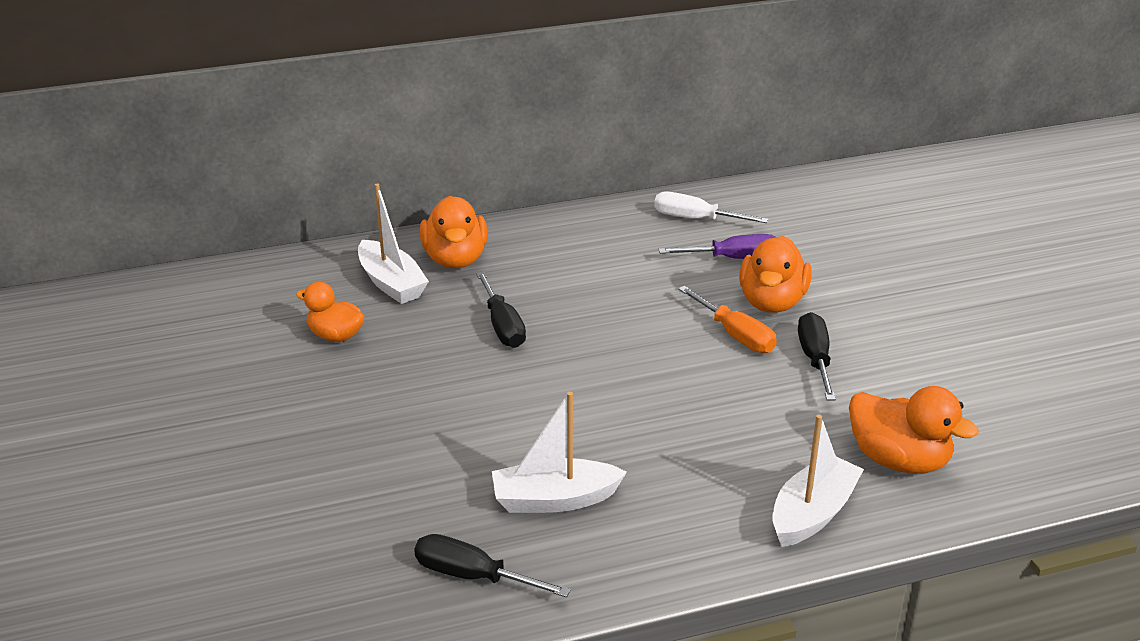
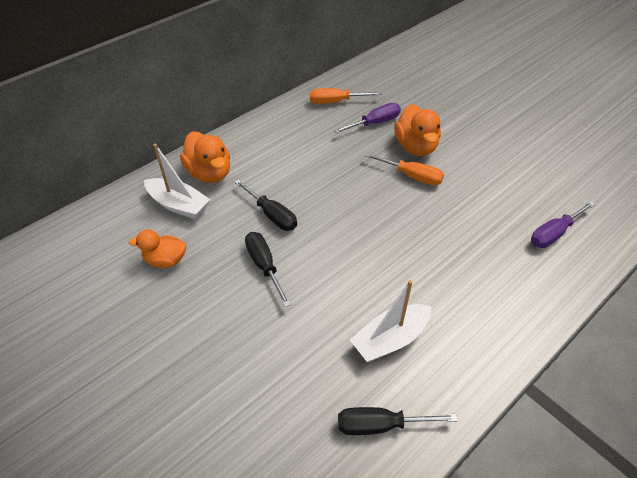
camera: 25 degrees left, 15 degrees up
white screwdriver [654,191,769,223] -> orange screwdriver [310,88,382,104]
white boat [772,415,864,547] -> none
black screwdriver [798,312,836,401] -> black screwdriver moved to [245,232,291,307]
orange duck [849,386,979,474] -> purple screwdriver [531,201,596,248]

